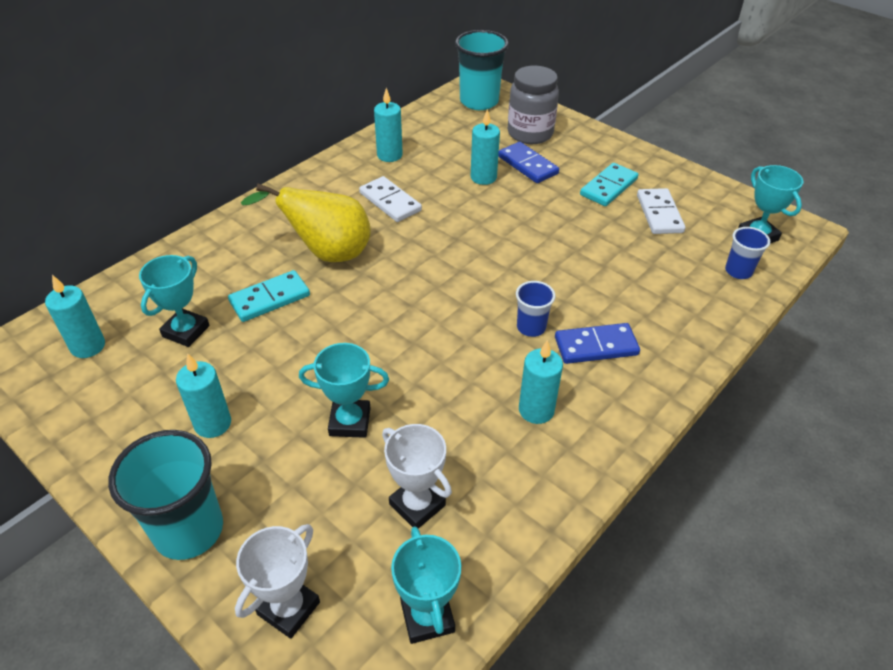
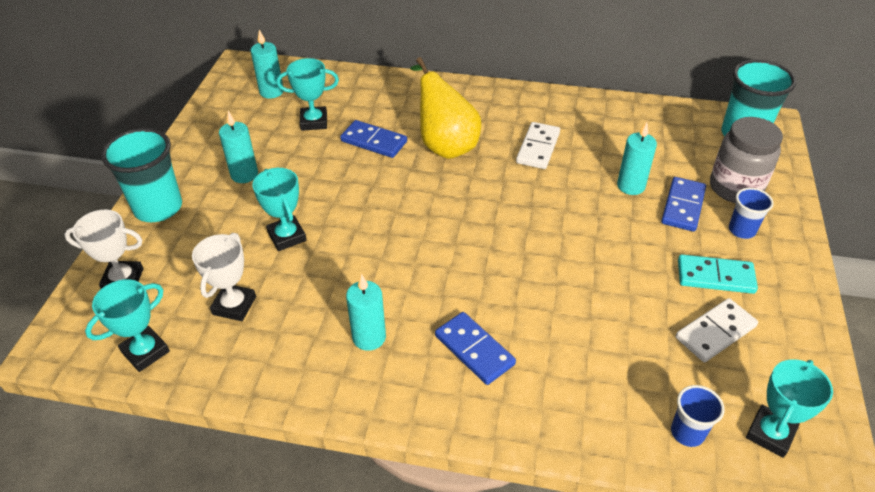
camera: 60 degrees right, 0 degrees up
turquoise domino [228,270,310,322] -> blue domino [340,120,407,158]
turquoise candle [374,88,403,162] -> none
blue cup [516,281,555,337] -> blue cup moved to [729,188,774,239]

